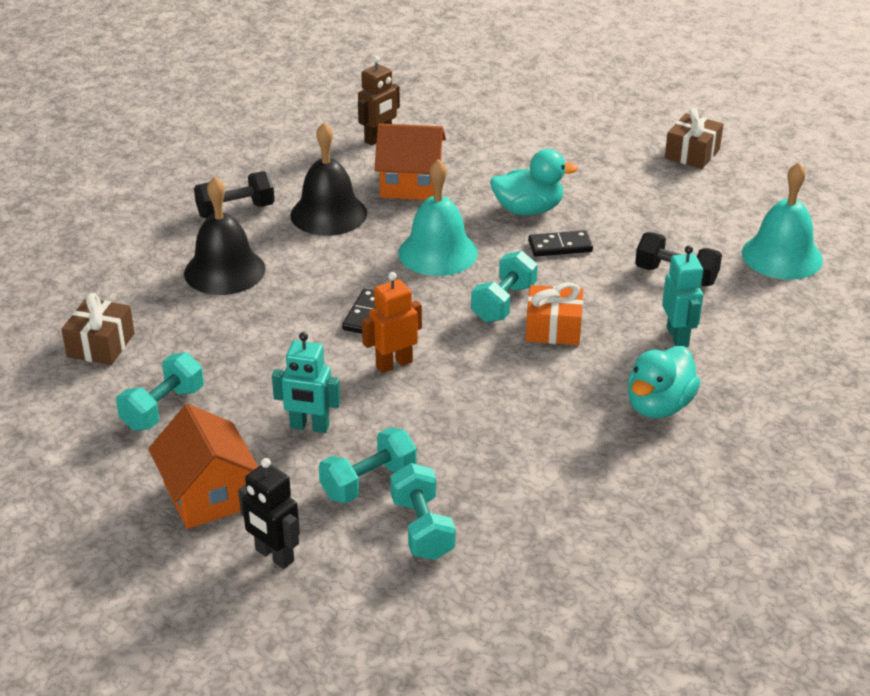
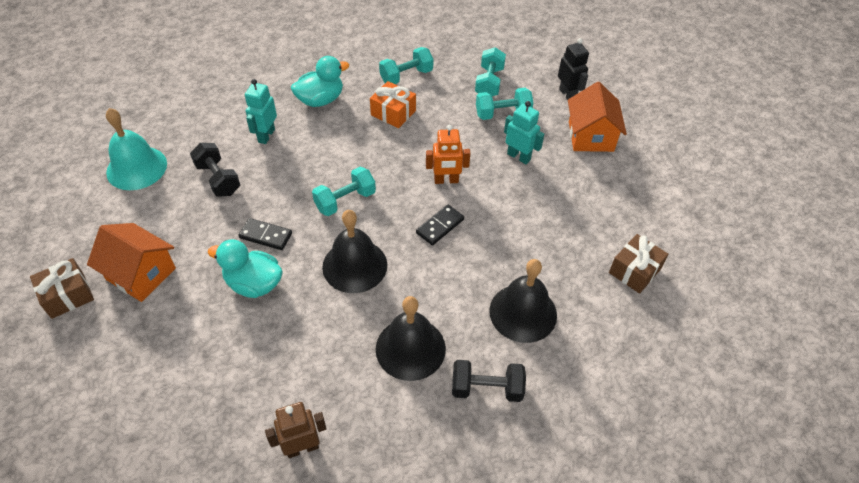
camera: 155 degrees left, 15 degrees up
turquoise dumbbell [116,352,204,431] -> turquoise dumbbell moved to [379,47,434,84]
orange house [374,123,446,200] -> orange house moved to [87,223,176,302]
turquoise bell [398,159,478,276] -> black bell [322,210,387,293]
orange gift [526,282,583,345] -> orange gift moved to [370,81,416,128]

